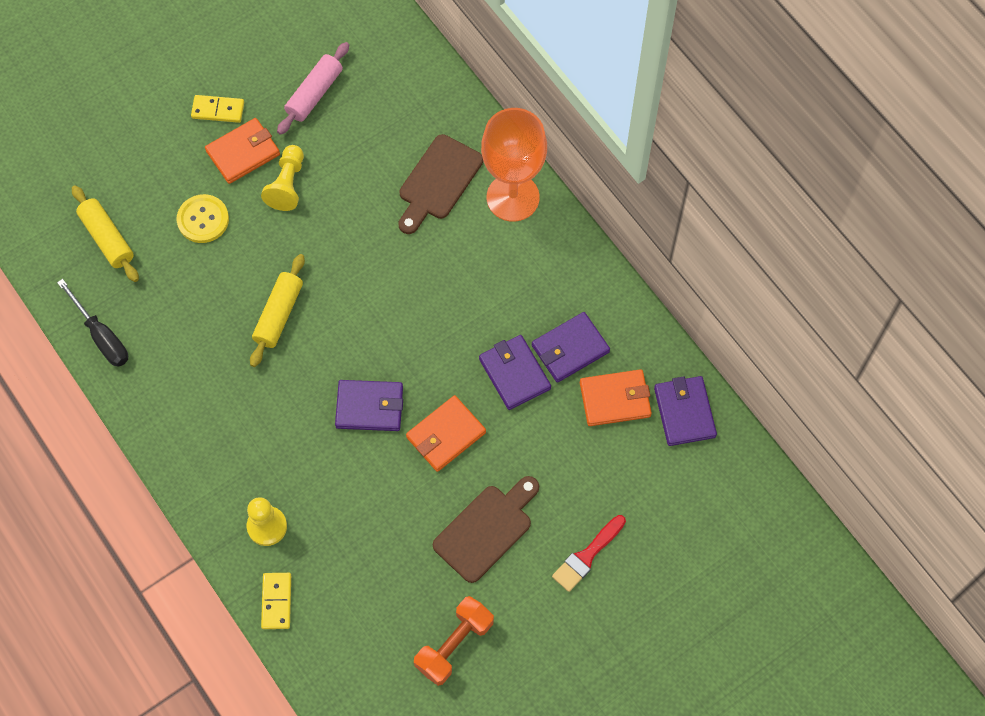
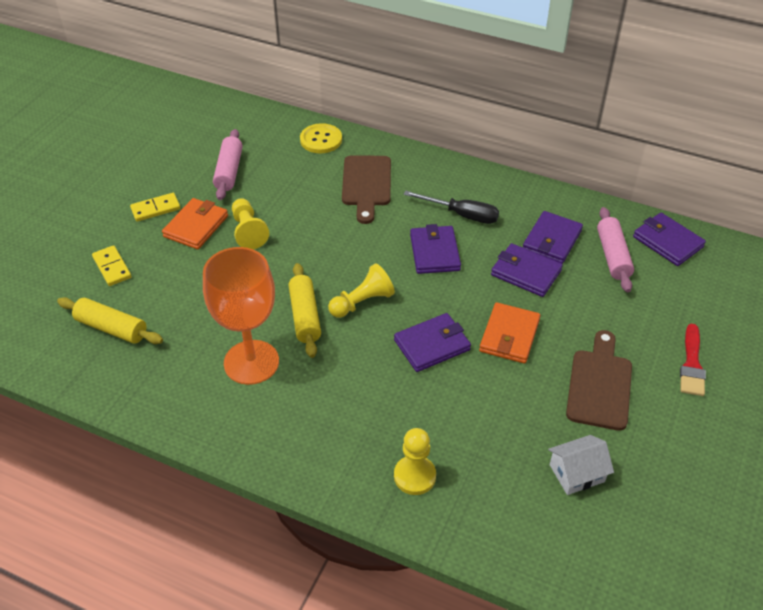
camera: 30 degrees left, 20 degrees down
black screwdriver [57,279,128,367] -> black screwdriver moved to [404,191,499,224]
yellow button [177,194,229,243] -> yellow button moved to [300,123,342,153]
yellow domino [261,573,291,629] -> yellow domino moved to [92,245,132,286]
orange dumbbell [414,596,494,686] -> none
orange goblet [481,108,547,222] -> orange goblet moved to [203,247,279,385]
orange wallet [580,369,652,426] -> pink rolling pin [597,207,634,292]
none -> yellow pawn [328,263,395,318]
none -> purple wallet [410,224,461,274]
none -> white house [548,435,614,495]

